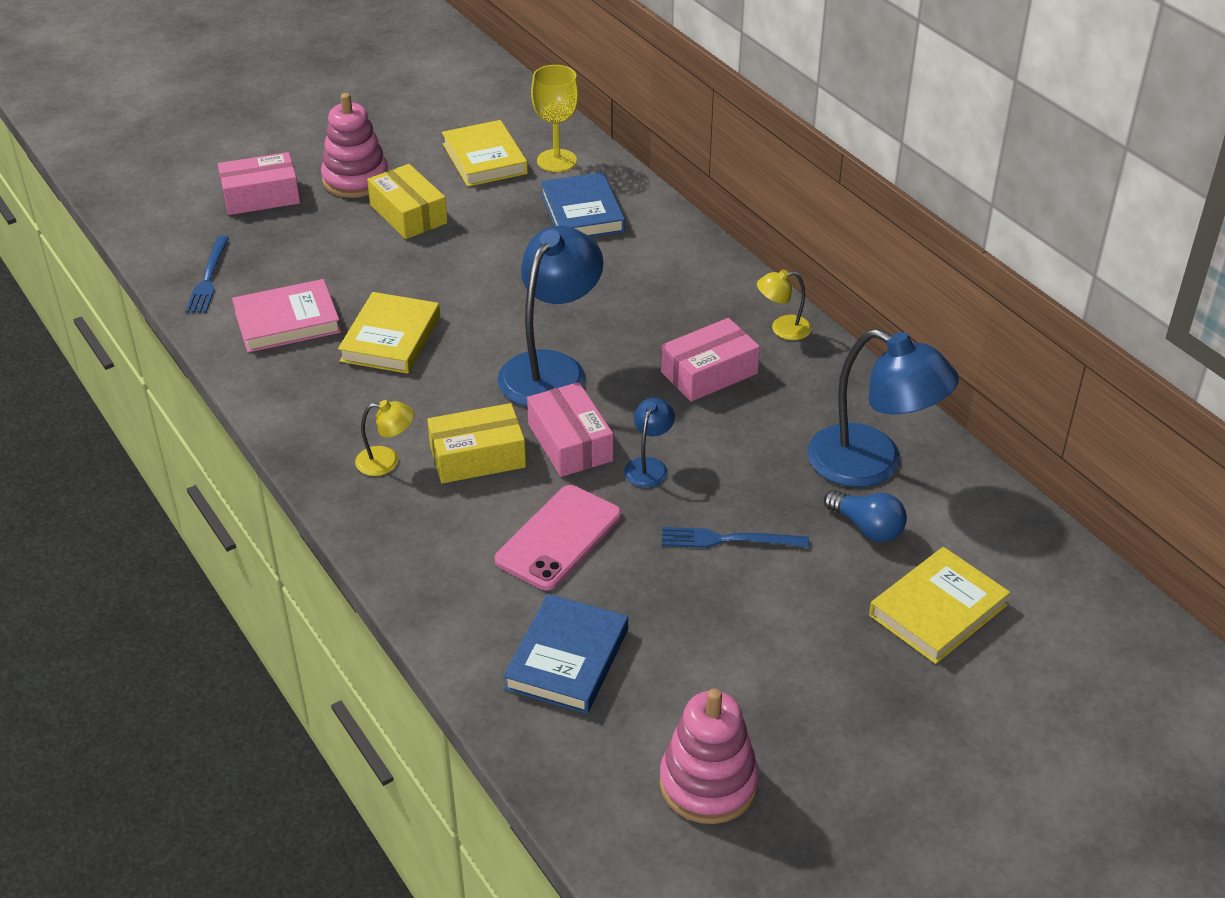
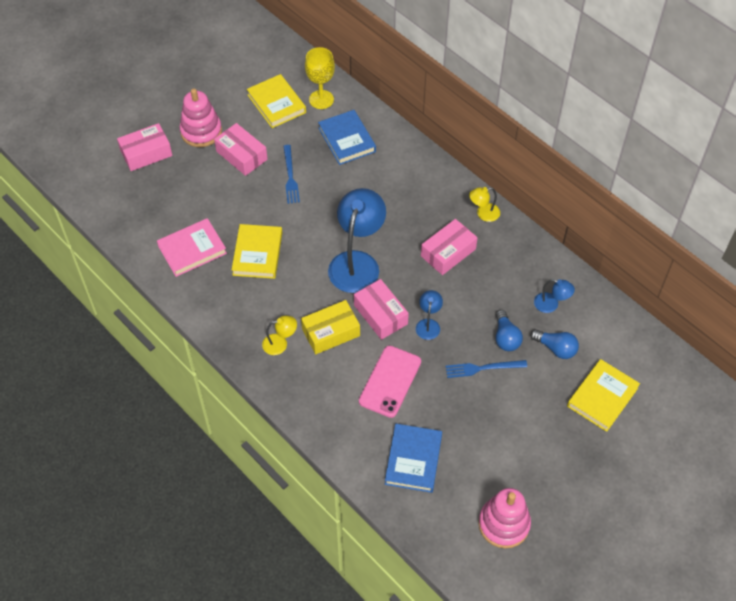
camera: 10 degrees left, 15 degrees up
blue fork [185,236,229,313] -> blue fork moved to [283,145,300,204]
yellow box [367,164,448,239] -> pink box [214,123,268,176]
blue lamp [807,329,959,487] -> blue lamp [534,279,575,313], size x0.47
none -> blue light bulb [496,310,523,351]

